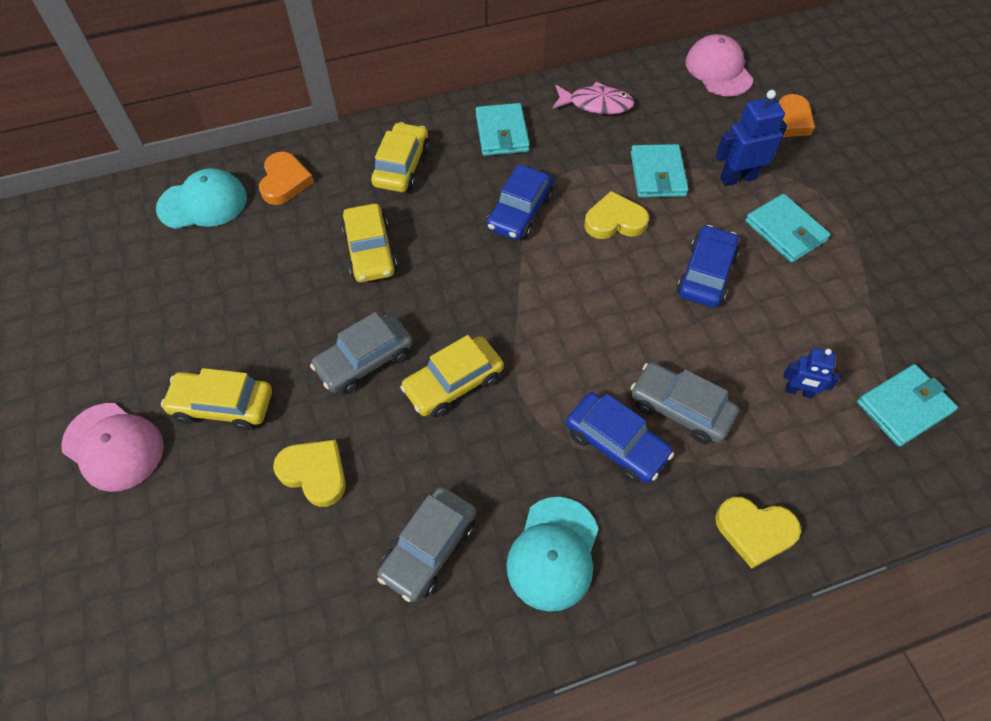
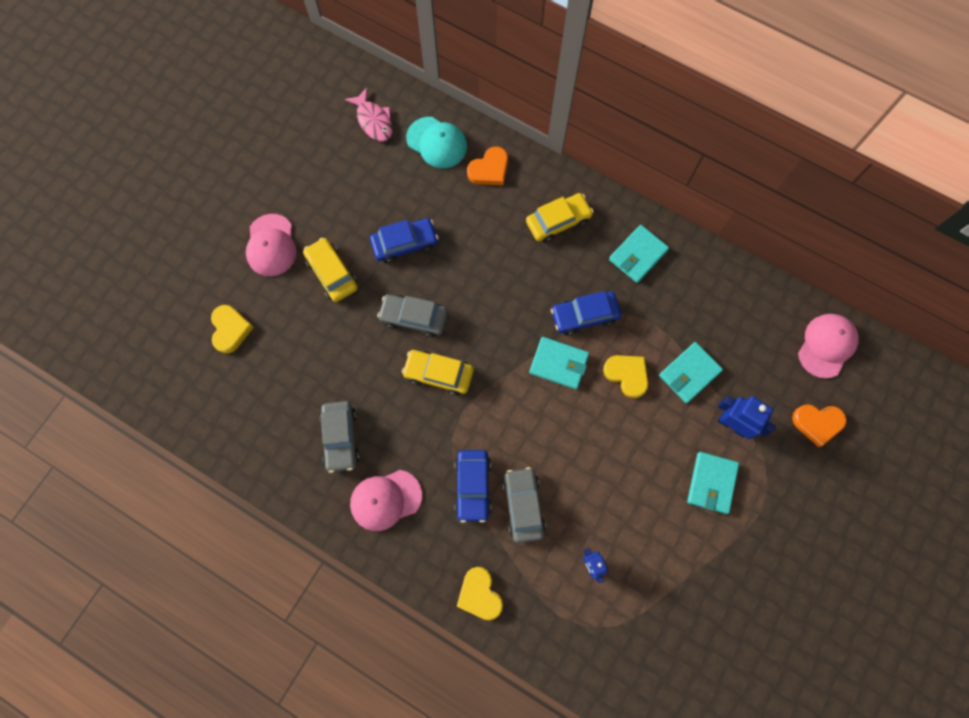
camera: 50 degrees right, 15 degrees up
yellow heart [273,439,346,507] -> yellow heart moved to [211,305,254,354]
yellow car [341,204,397,282] -> none
grey car [377,487,477,602] -> grey car turned 90 degrees counterclockwise [319,401,360,473]
turquoise cap [506,497,598,612] -> pink cap [350,470,422,531]
pink fish [552,82,635,114] -> pink fish moved to [345,88,392,142]
blue car [677,225,739,308] -> blue car moved to [370,218,438,263]
turquoise wallet [857,364,958,447] -> turquoise wallet moved to [529,337,589,389]

